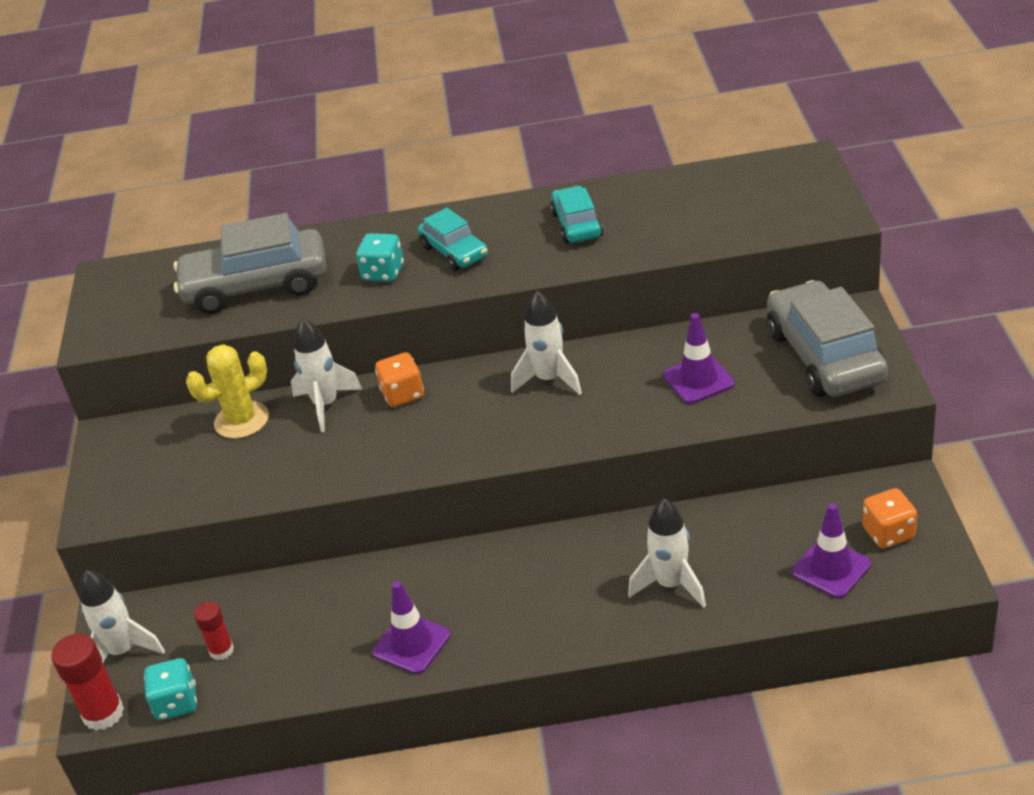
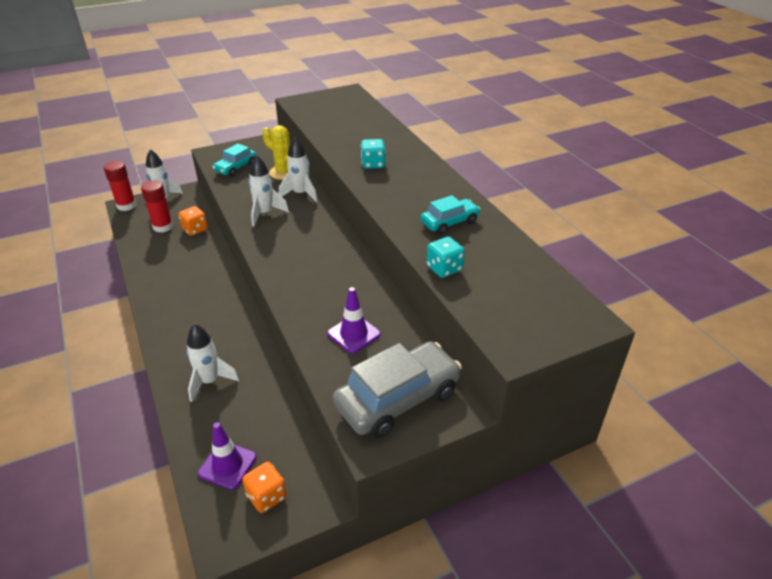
camera: 65 degrees right, 0 degrees up
turquoise dice [144,658,197,721] -> turquoise dice moved to [427,237,465,278]
grey car [174,213,327,314] -> none
red glue stick [194,602,234,660] -> red glue stick [141,180,173,233], size x1.61
purple traffic cone [373,581,451,675] -> none
orange dice [375,352,424,407] -> orange dice moved to [178,206,208,236]
turquoise car [418,208,488,271] -> turquoise car moved to [212,143,257,177]
white rocket [511,291,582,395] -> white rocket moved to [248,155,289,226]

